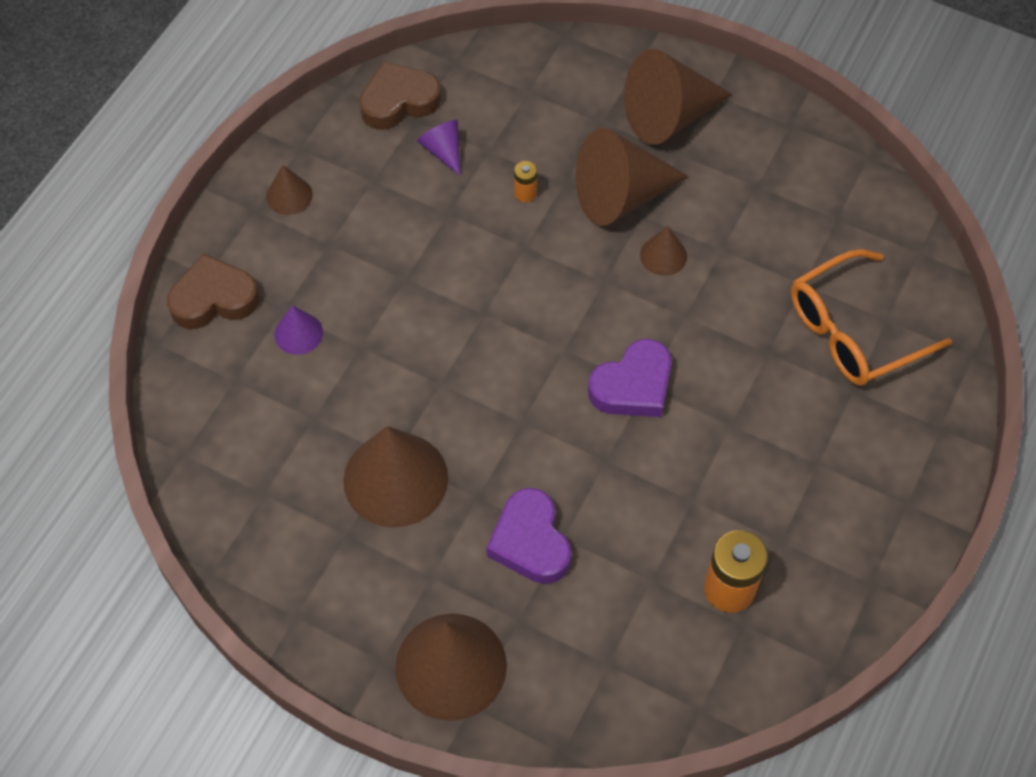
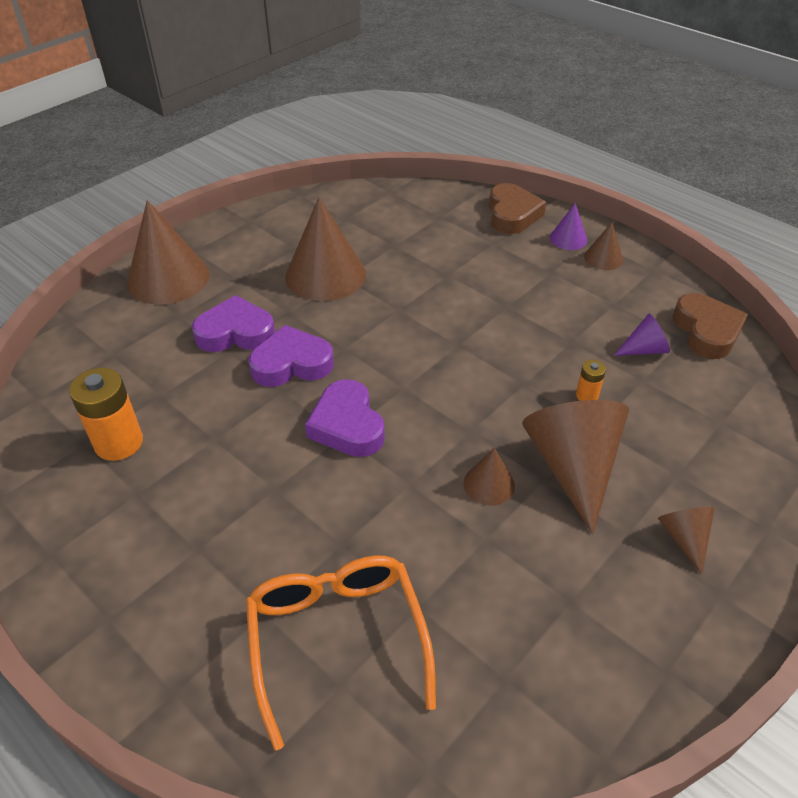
camera: 105 degrees right, 15 degrees down
purple cone [274,305,323,355] -> purple cone moved to [550,203,587,250]
brown cone [624,49,733,145] -> brown cone [658,507,715,575], size x0.49
none -> purple heart [248,325,334,387]

